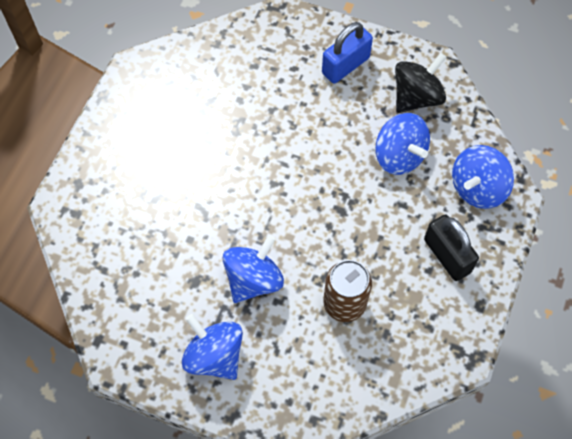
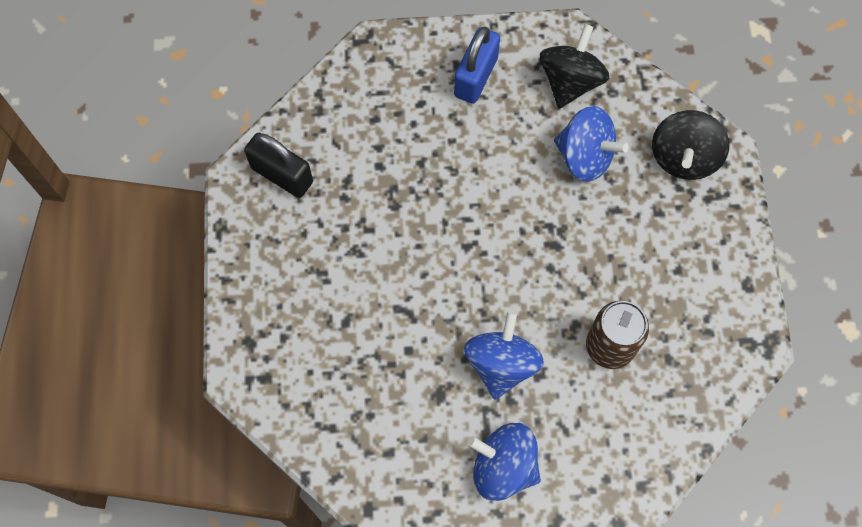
camera: 25 degrees left, 5 degrees up
black padlock [424,215,479,281] -> black padlock moved to [244,133,313,198]
blue spinning top [452,145,514,209] -> black spinning top [652,110,729,180]

